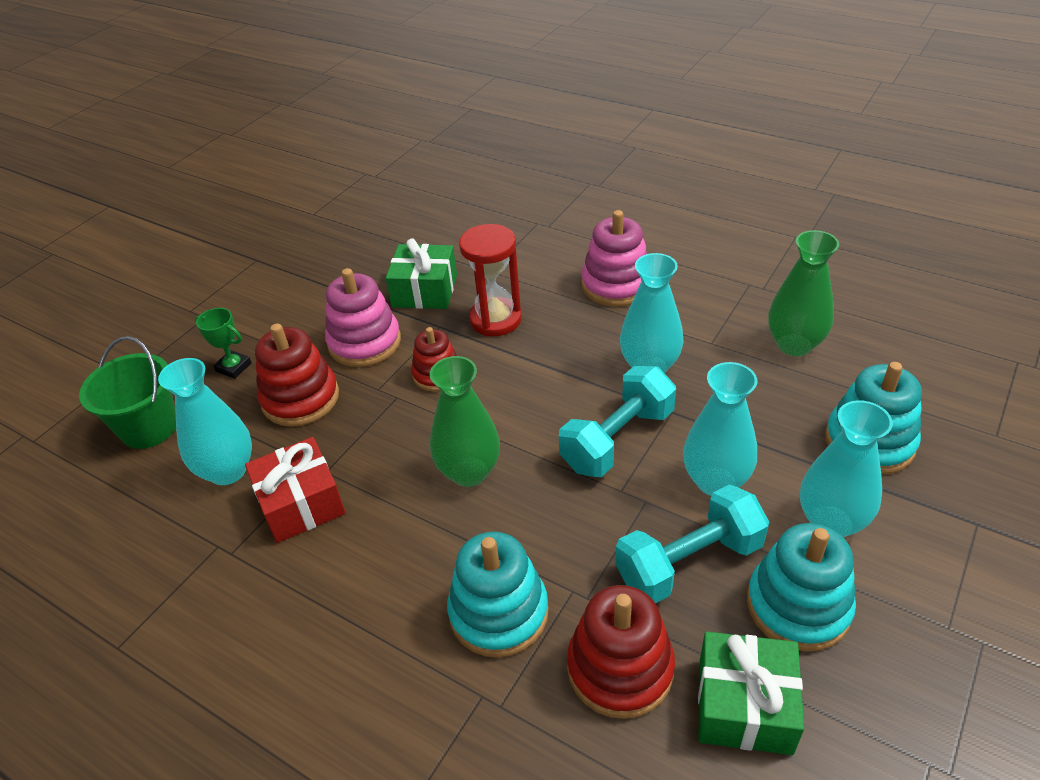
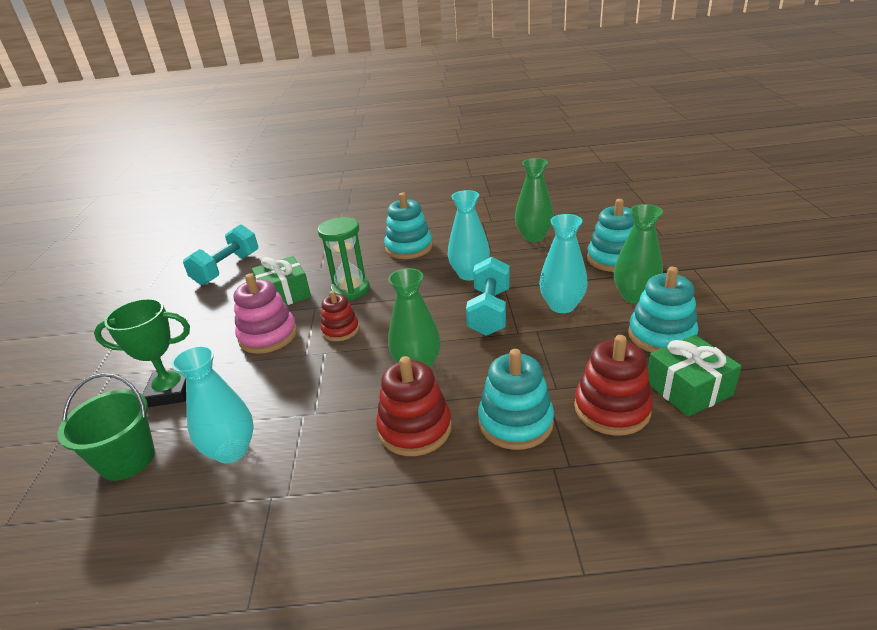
camera: 35 degrees left, 10 degrees down
green trophy [195,308,252,379] -> green trophy [94,298,190,407], size x1.73
red gift [245,437,345,543] -> none
red stacking toy [255,324,339,426] -> red stacking toy moved to [376,356,452,456]
red hourglass [459,224,522,336] -> green hourglass [318,217,370,300]
pink stacking toy [581,210,647,306] -> turquoise stacking toy [384,193,433,259]
turquoise dumbbell [615,485,769,604] -> turquoise dumbbell moved to [183,224,258,285]
turquoise vase [800,400,893,538] -> green vase [614,204,663,304]

